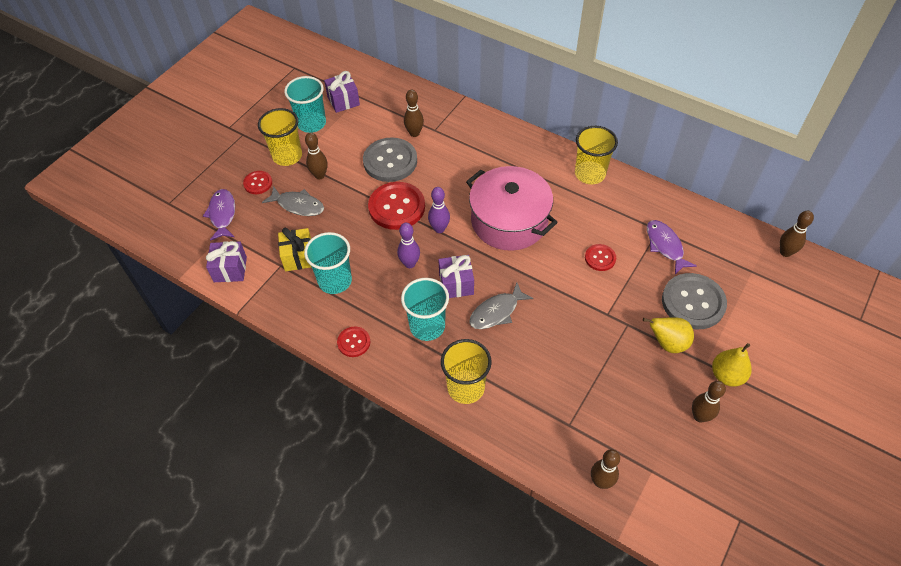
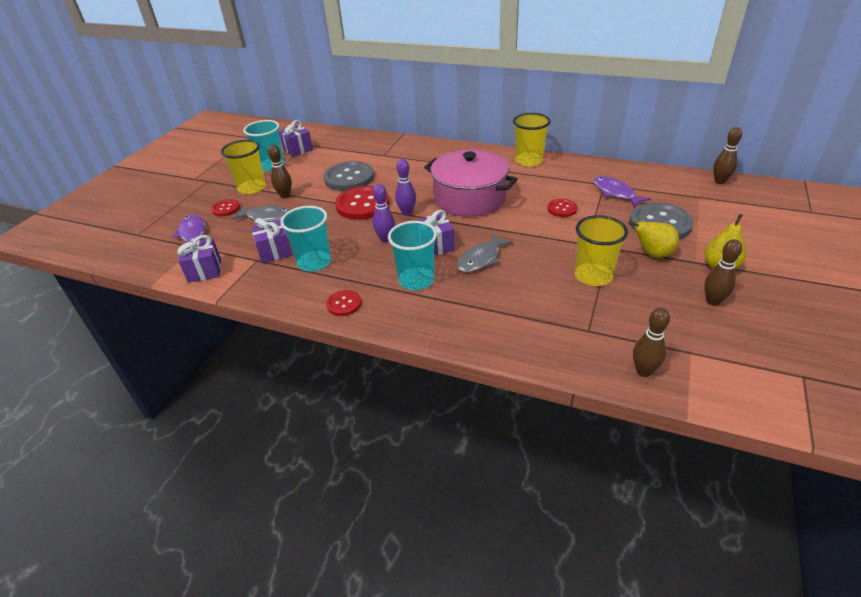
camera: 10 degrees left, 15 degrees down
yellow gift [278,227,311,271] -> purple gift [251,218,292,263]
brown bowling pin [404,90,424,137] -> none
yellow cup [441,339,492,404] -> yellow cup moved to [575,215,628,286]

